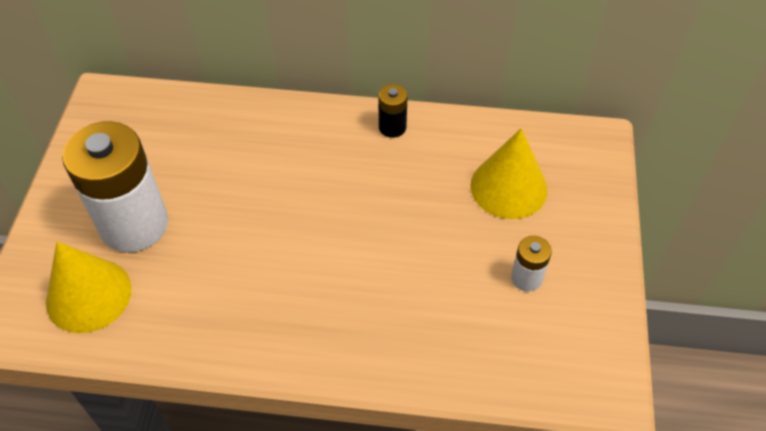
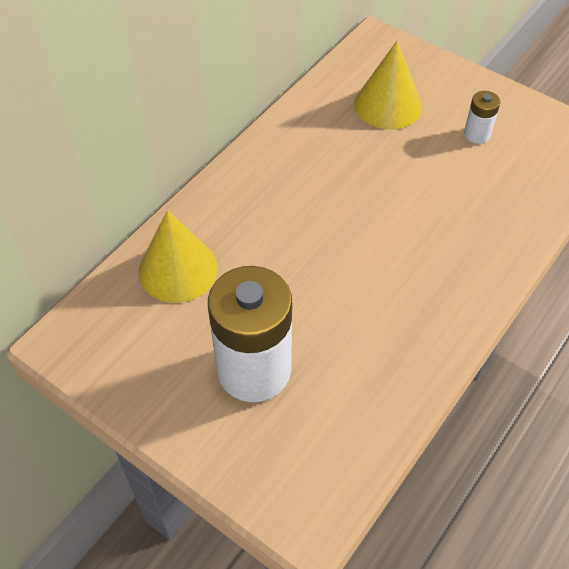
camera: 60 degrees left, 0 degrees up
yellow cone [46,242,132,333] -> yellow cone moved to [139,210,218,303]
black battery [379,84,408,138] -> none

